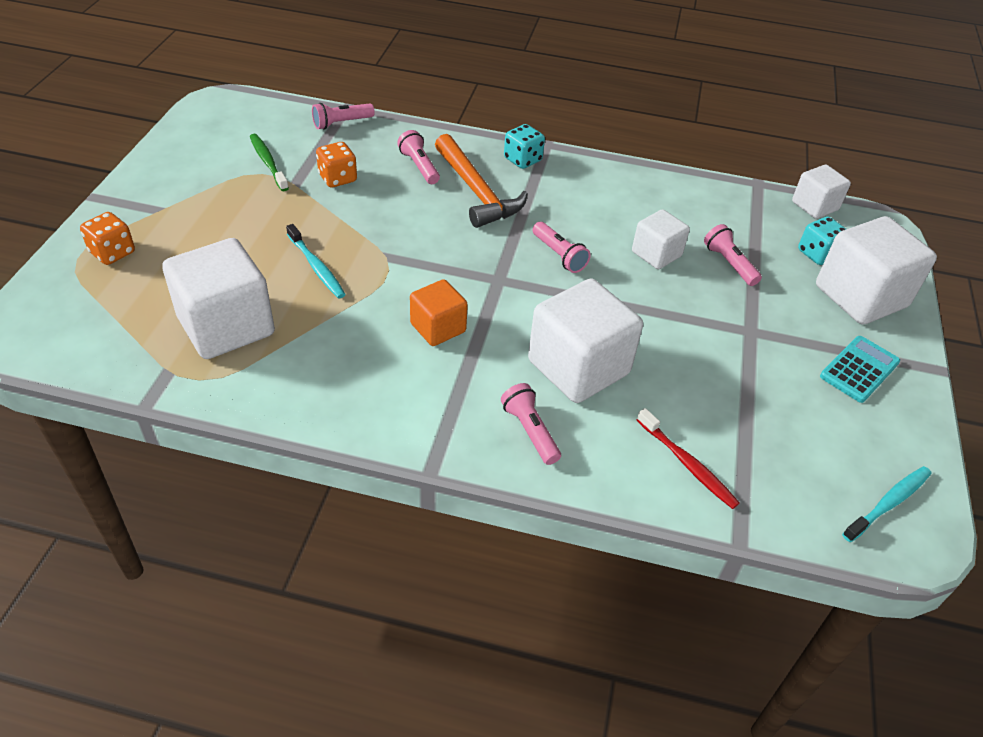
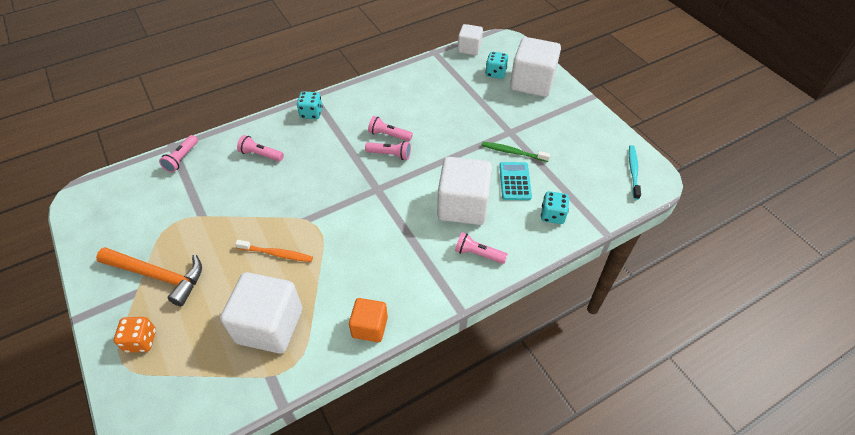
camera: 40 degrees left, 5 degrees up
green toothbrush [250,134,289,191] -> green toothbrush moved to [481,142,550,162]
turquoise toothbrush [286,224,346,299] -> orange toothbrush [235,240,313,262]
orange dice [316,142,357,187] -> none
orange cube [410,279,468,346] -> orange cube moved to [349,298,388,342]
orange hammer [435,134,527,228] -> orange hammer moved to [96,247,202,306]
white cube [632,209,690,269] -> none
red toothbrush [637,408,740,509] -> turquoise dice [541,191,569,224]
pink flashlight [704,224,762,286] -> pink flashlight moved to [368,116,413,141]
turquoise calculator [820,336,900,403] -> turquoise calculator moved to [499,162,532,200]

